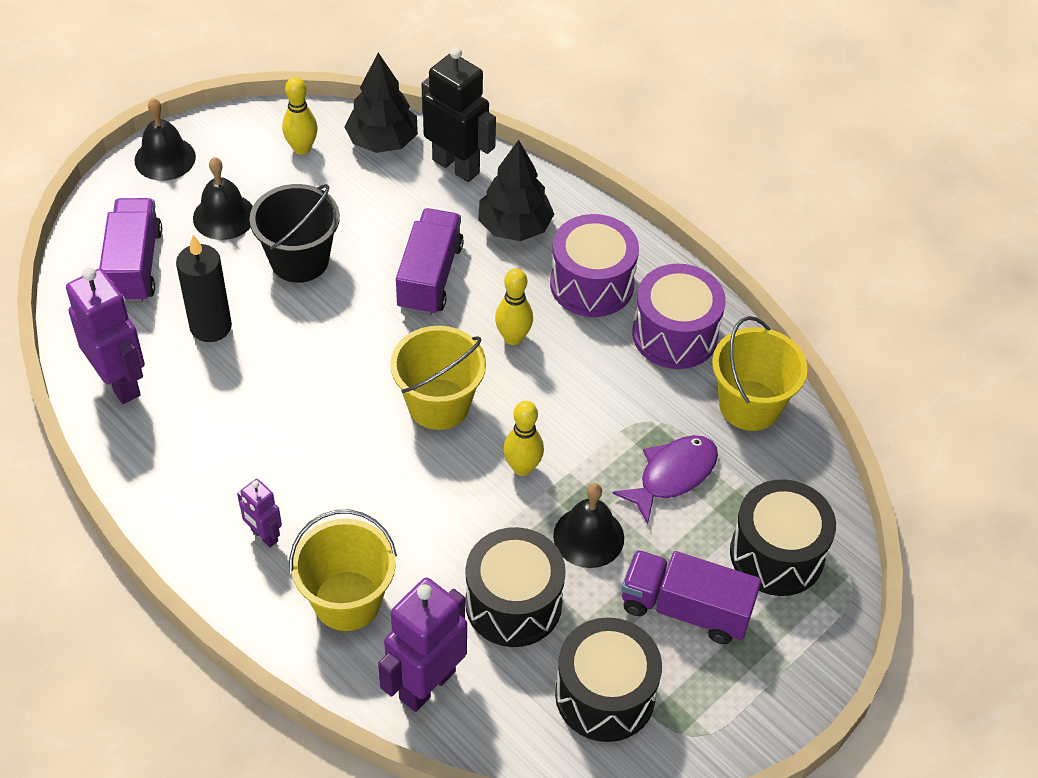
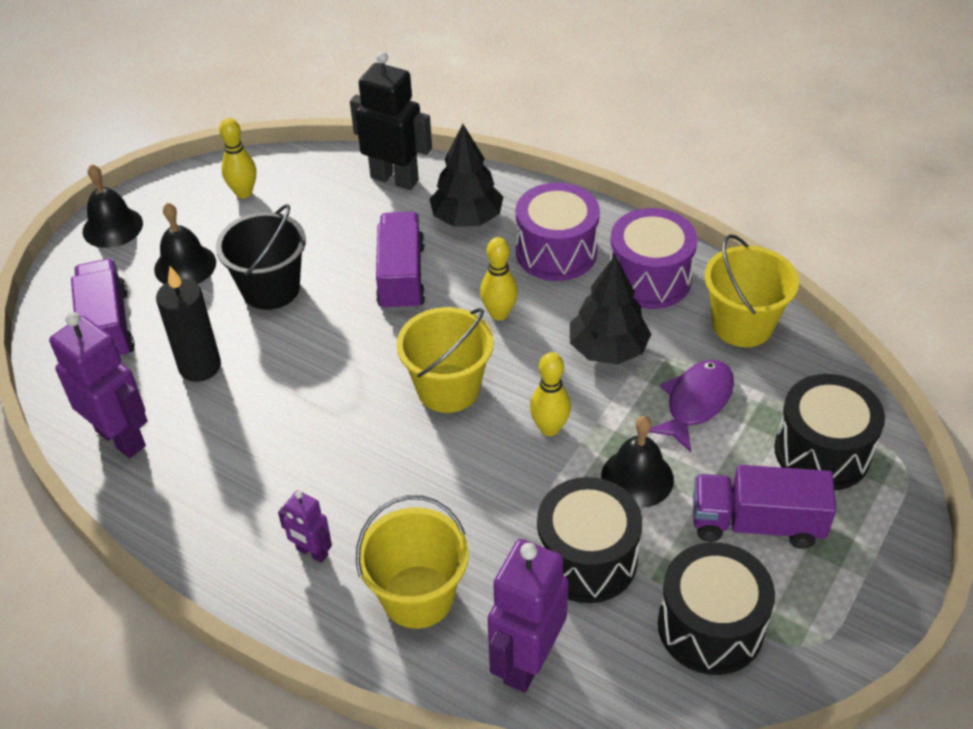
camera: 10 degrees left, 5 degrees down
black tree [345,53,418,153] -> black tree moved to [570,254,651,365]

